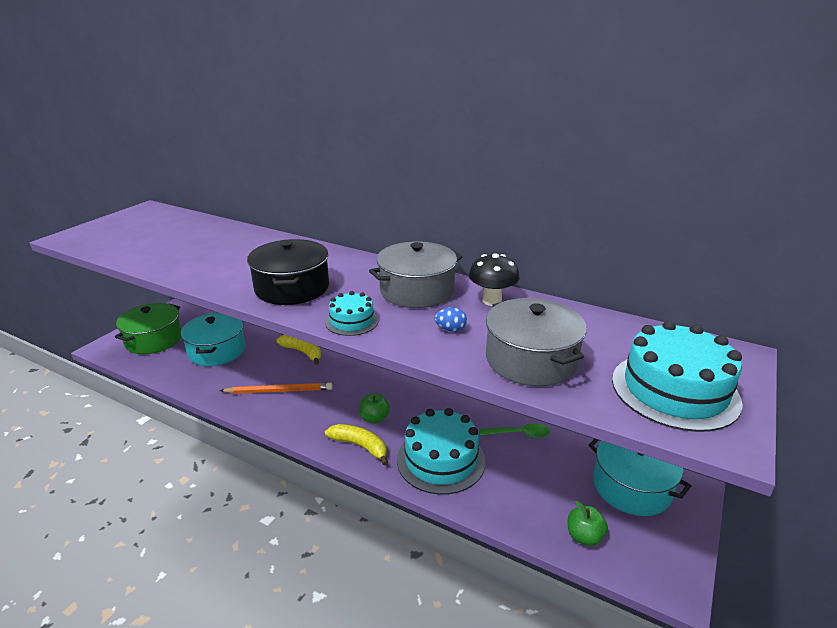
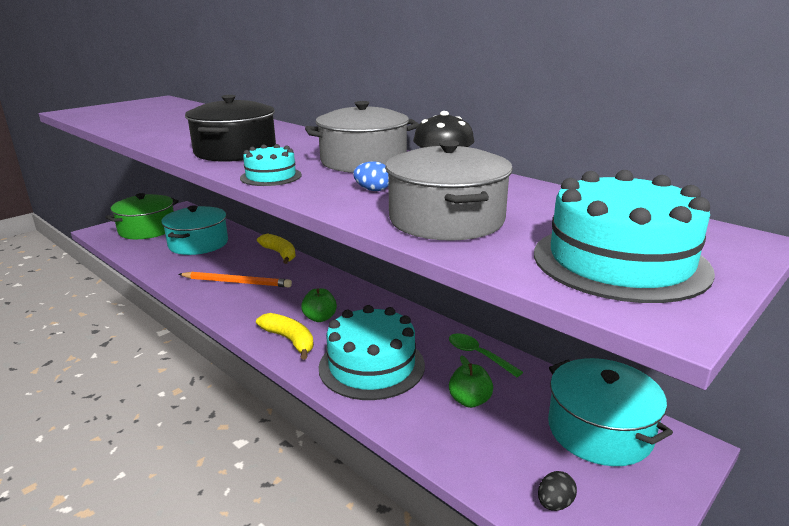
camera: 15 degrees right, 5 degrees down
green spoon [479,423,550,438] -> green spoon turned 150 degrees counterclockwise [449,333,523,377]
green apple [568,501,608,546] -> green apple moved to [449,355,493,408]
none -> black egg [538,471,577,511]

